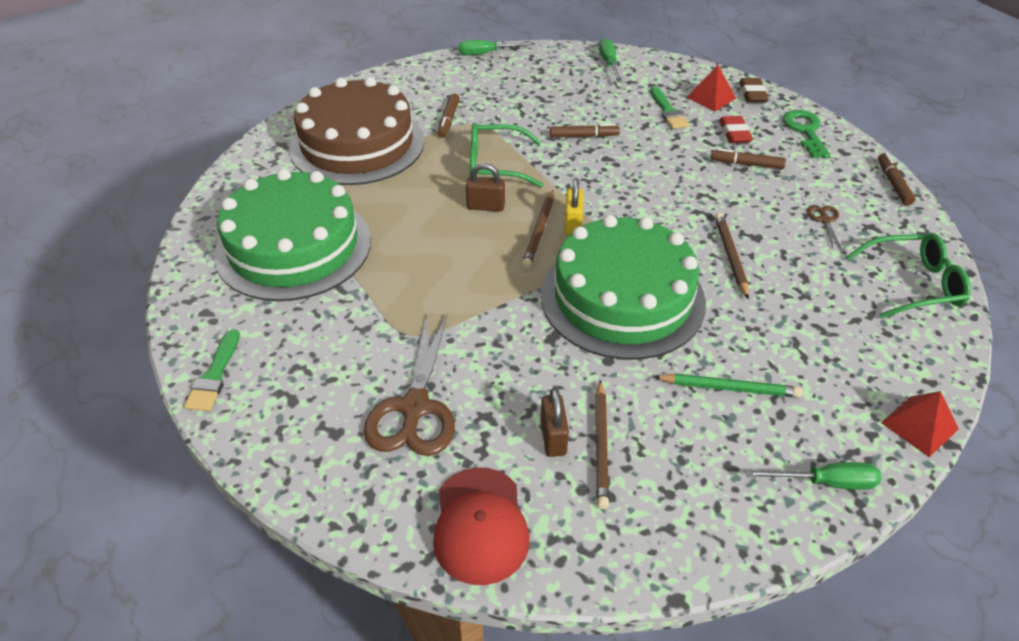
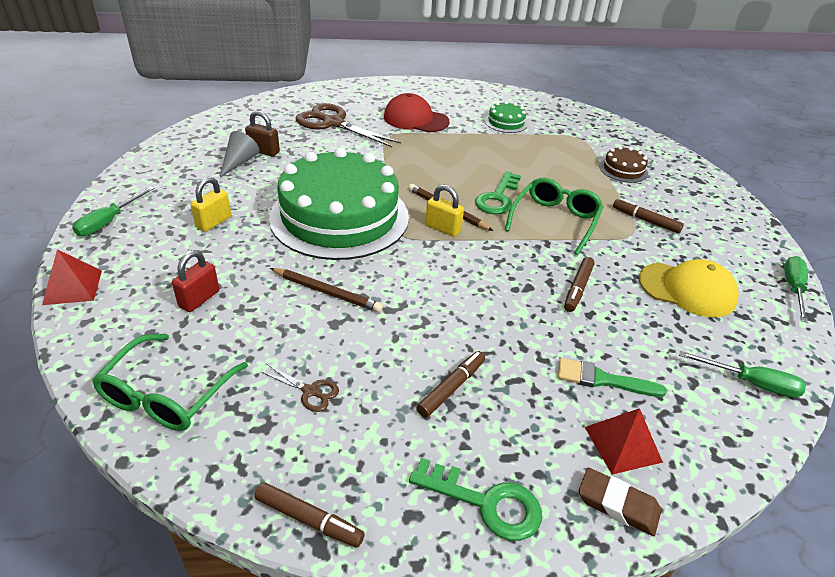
camera: 115 degrees right, 5 degrees down
green brush [184,329,240,411] -> none
green cake [214,169,371,301] -> green cake [485,101,528,133], size x0.40
brown cake [289,77,424,185] -> brown cake [599,146,648,183], size x0.40
red cap [433,467,530,585] -> red cap moved to [384,93,450,133]
brown padlock [466,163,505,211] -> green key [475,171,521,214]
brown pencil [595,380,609,509] -> grey cone [220,131,259,177]
green pencil [653,374,803,398] -> yellow padlock [190,177,231,232]
red eraser [719,116,753,143] -> none
none -> red padlock [172,250,219,312]
none -> yellow cap [639,259,739,317]

